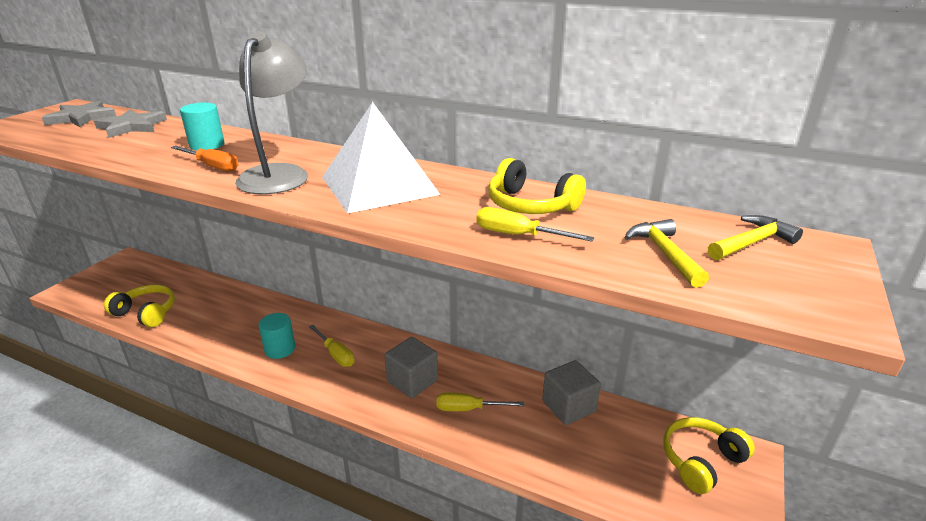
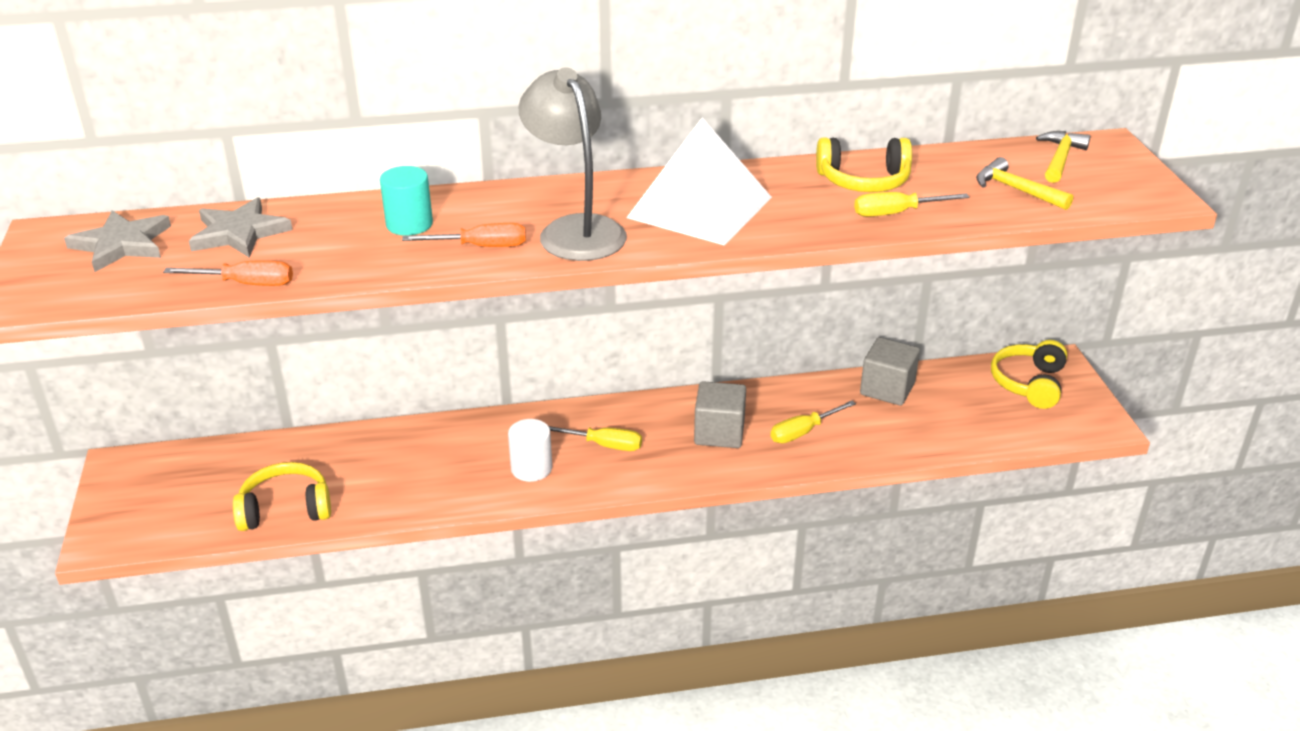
camera: 35 degrees left, 5 degrees up
turquoise cylinder [259,313,295,359] -> white cylinder [508,419,552,482]
none -> orange screwdriver [163,261,293,286]

